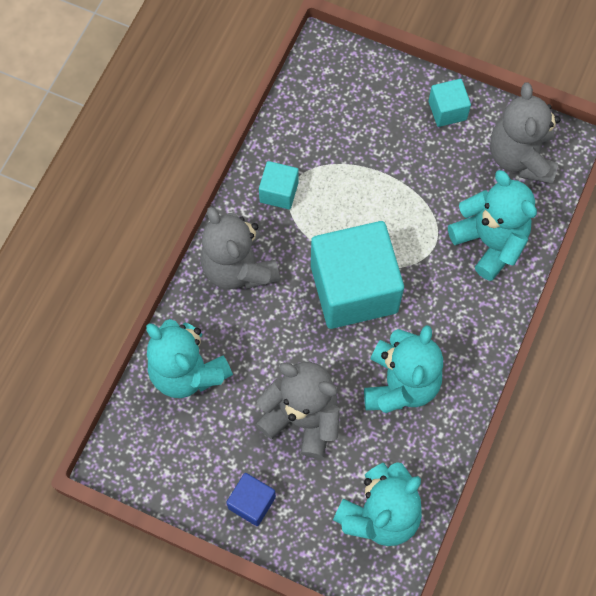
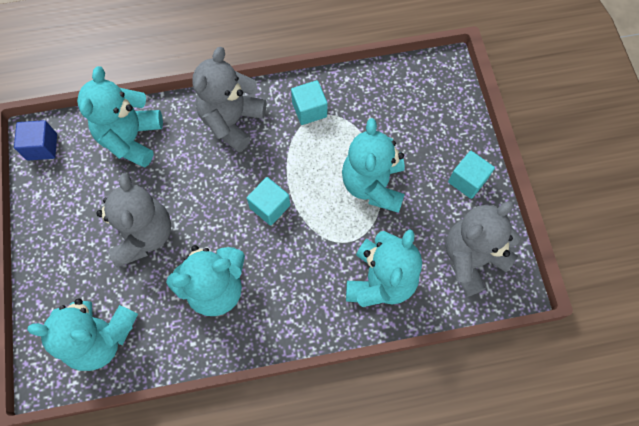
camera: 55 degrees right, 0 degrees up
blue cube [226,473,276,526] -> blue cube moved to [14,120,57,161]
turquoise cube [311,221,404,329] -> turquoise cube [247,177,290,226], size x0.46
none -> turquoise teddy bear [342,118,405,213]

